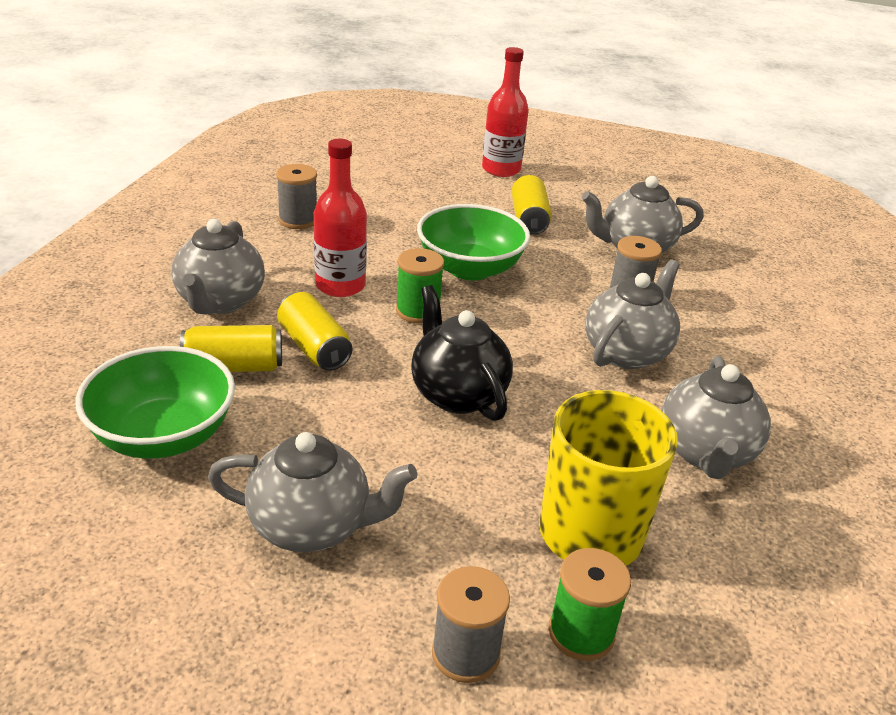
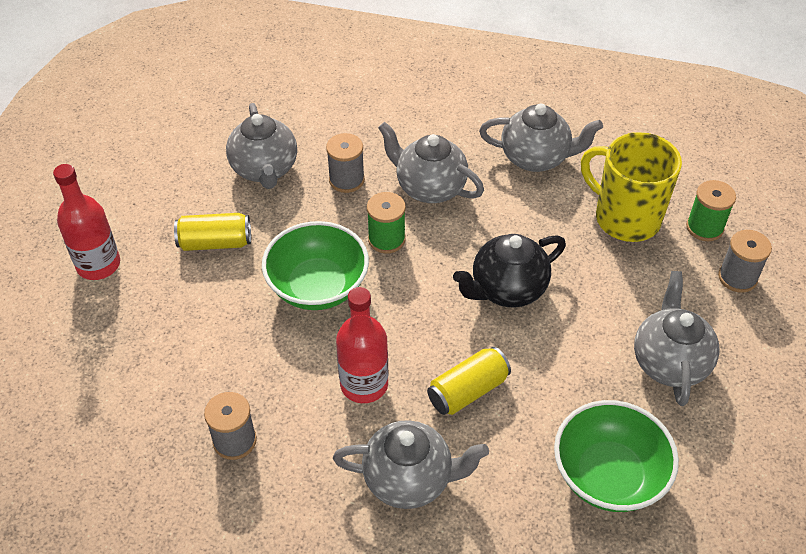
camera: 90 degrees left, 15 degrees up
yellow can [180,325,282,372] -> none
green spool [396,248,444,324] -> green spool moved to [367,192,406,254]

